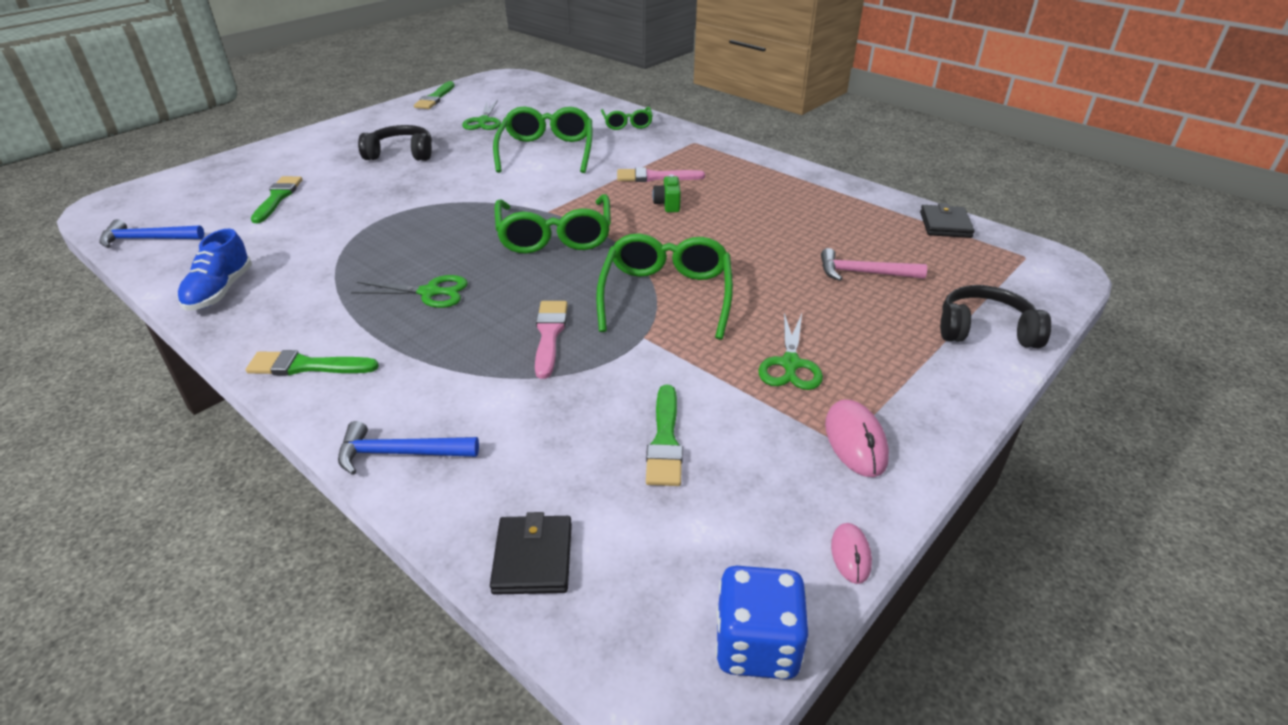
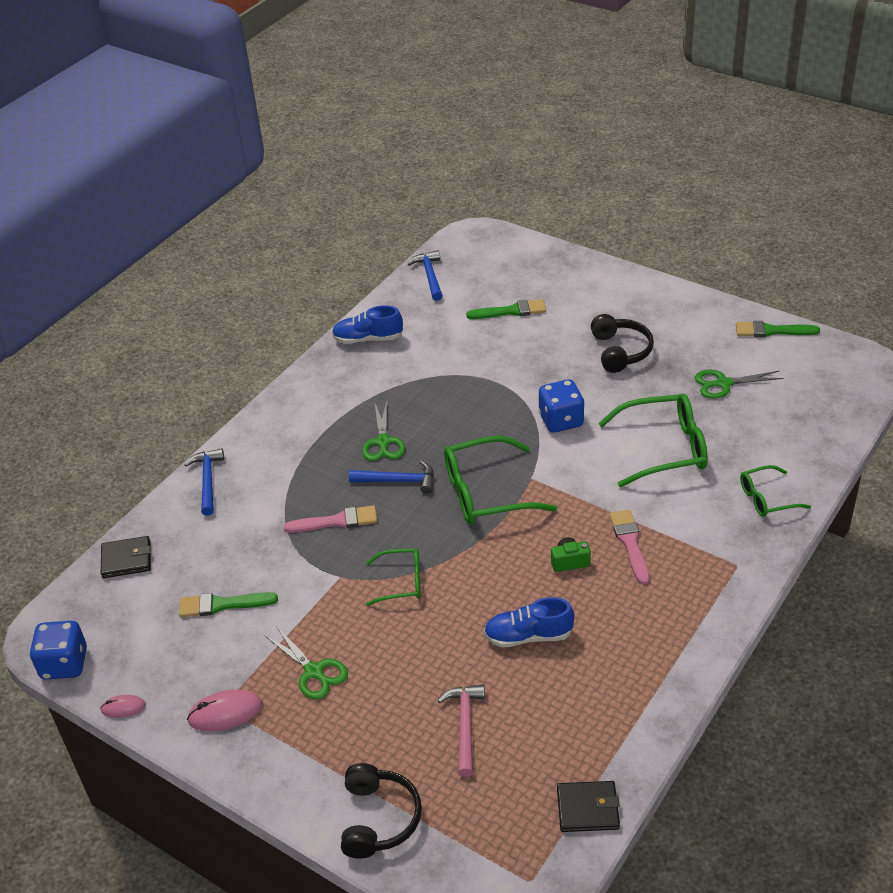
camera: 85 degrees right, 5 degrees up
green brush [246,350,379,376] -> none
green glasses [596,233,733,340] -> green glasses [366,549,421,606], size x0.57
green scissors [758,313,823,390] -> green scissors turned 135 degrees counterclockwise [264,626,348,699]
none -> blue hammer [349,461,434,494]
none -> blue shoe [484,597,574,648]
none -> blue dice [538,379,585,433]

